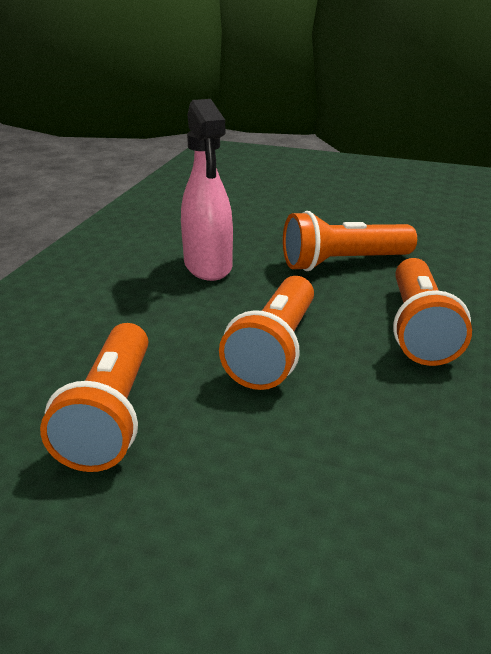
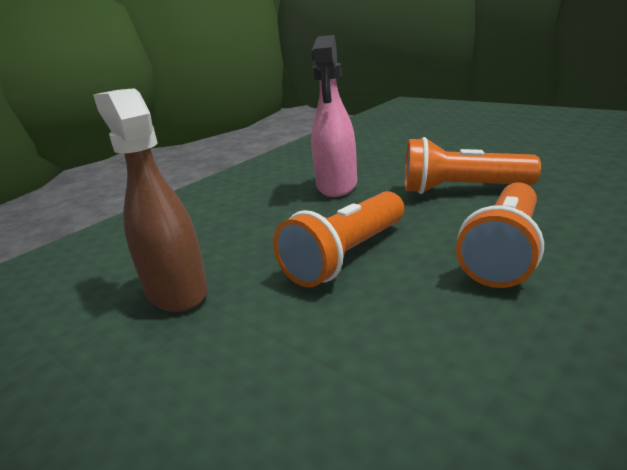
camera: 25 degrees right, 5 degrees down
orange flashlight [40,323,148,472] -> brown spray bottle [93,88,208,312]

